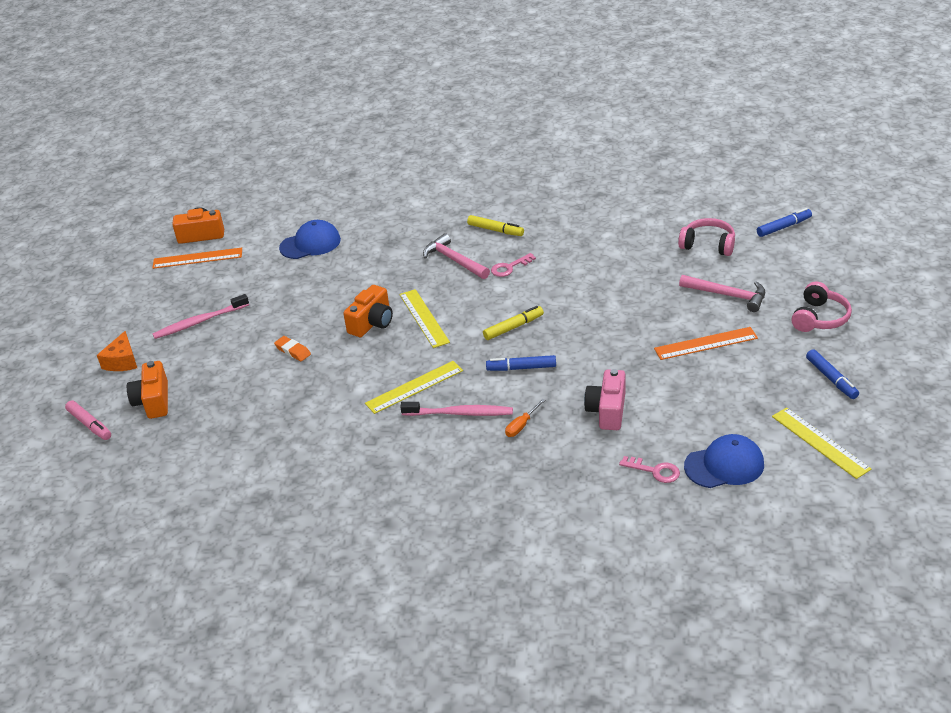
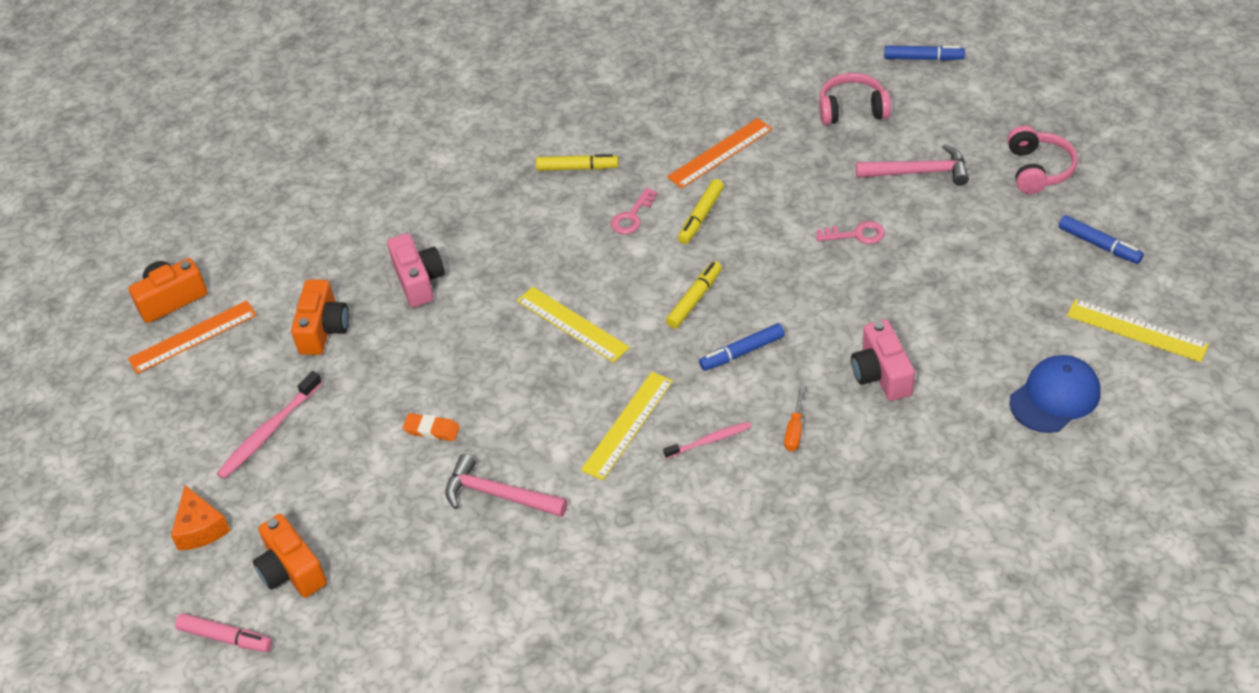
camera: 25 degrees left, 10 degrees up
blue cap [279,220,341,259] -> none
orange camera [343,285,393,337] -> orange camera moved to [291,279,349,355]
pink toothbrush [400,402,513,416] -> pink toothbrush [663,422,751,459], size x0.63
pink hammer [423,233,490,279] -> pink hammer moved to [445,454,568,517]
pink key [619,456,680,483] -> pink key moved to [816,221,885,244]
orange ruler [654,327,758,360] -> orange ruler moved to [667,118,772,188]
blue marker [757,208,812,237] -> blue marker turned 60 degrees clockwise [884,46,965,61]
none -> pink camera [387,233,445,307]
none -> yellow marker [678,179,724,244]

